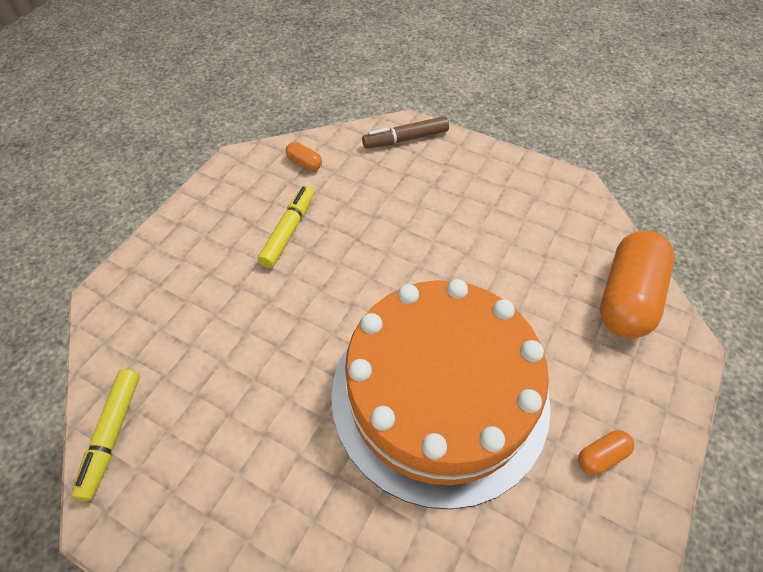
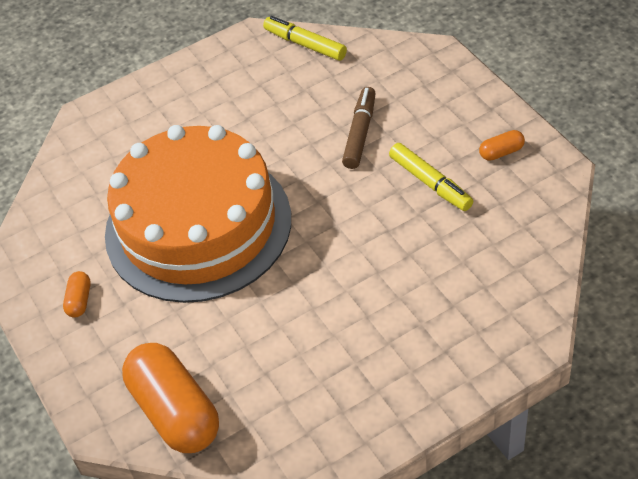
camera: 125 degrees right, 5 degrees down
orange capsule [286,142,322,171] -> orange capsule moved to [479,130,525,161]
brown marker [362,116,449,149] -> brown marker moved to [342,87,376,169]

